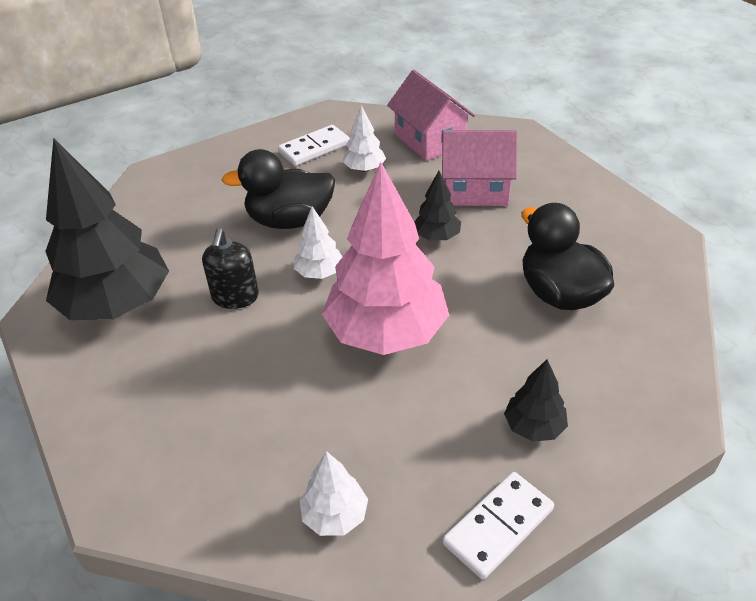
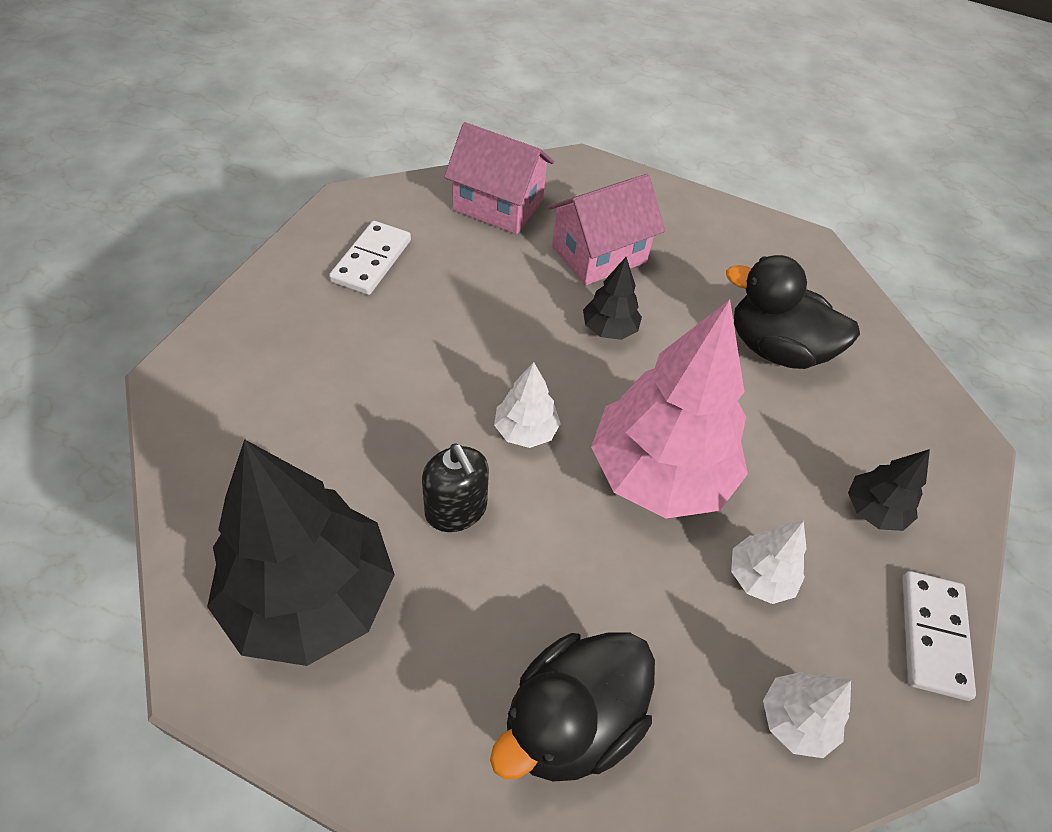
camera: 40 degrees left, 10 degrees up
black duck [221,149,336,229] -> black duck moved to [490,632,655,782]
white tree [343,105,386,172] -> white tree moved to [731,521,807,604]

